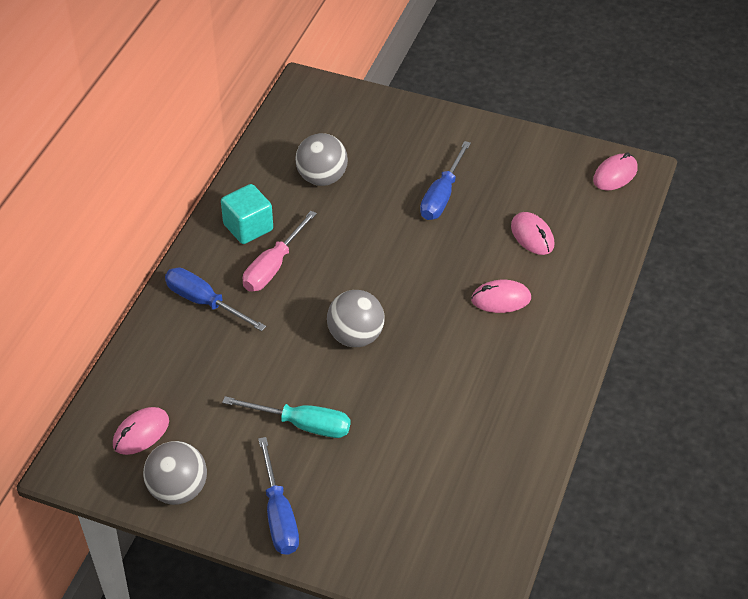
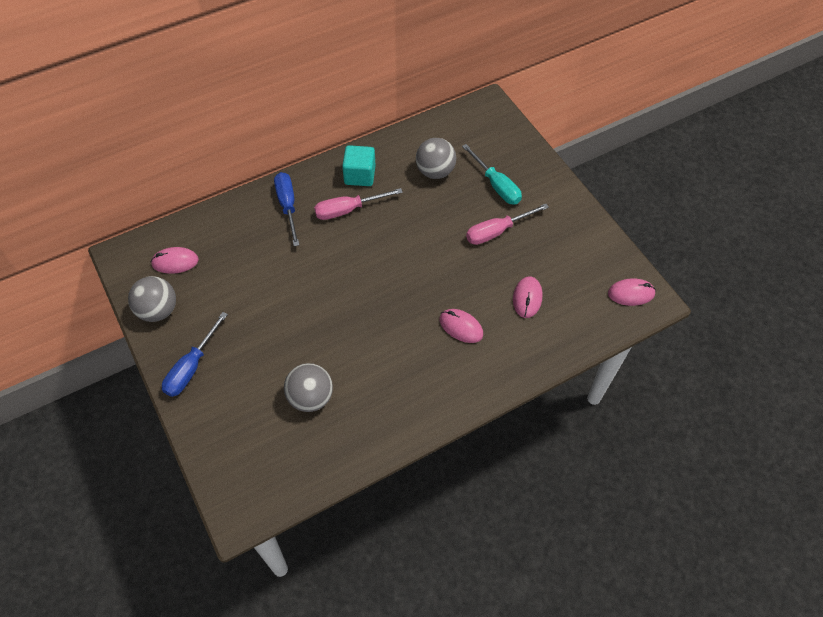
camera: 40 degrees right, 10 degrees up
turquoise screwdriver [222,396,350,438] -> turquoise screwdriver moved to [462,144,522,205]
grey ball [327,290,384,347] -> grey ball moved to [284,363,333,412]
blue screwdriver [420,141,471,220] -> pink screwdriver [466,204,549,245]

